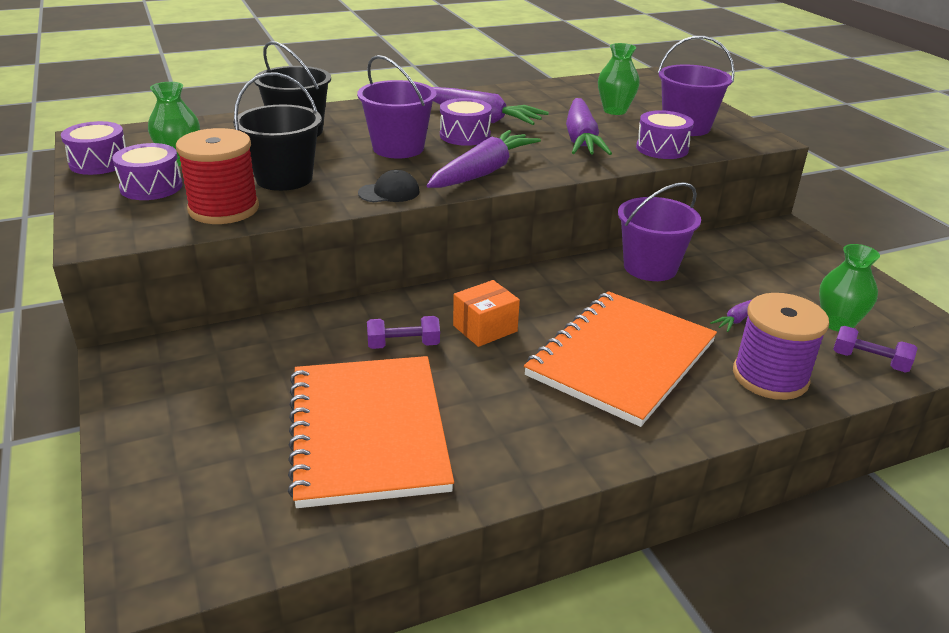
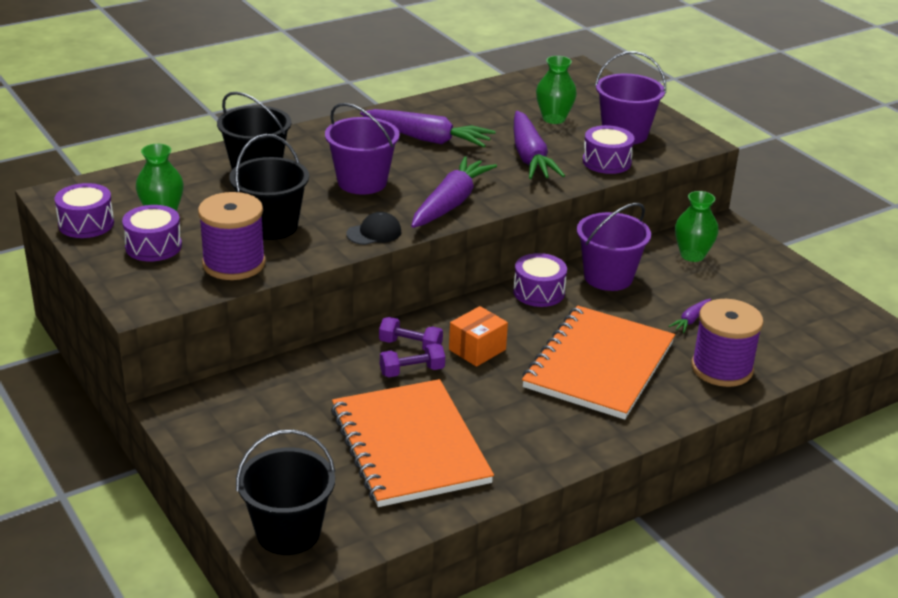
camera: 10 degrees left, 0 degrees up
red spool [176,128,259,224] -> purple spool [198,192,266,280]
purple drum [440,98,492,146] -> purple drum moved to [513,253,567,307]
green vase [819,244,880,332] -> green vase moved to [675,191,719,262]
purple dumbbell [833,326,918,373] -> purple dumbbell moved to [379,317,443,351]
none -> black bucket [236,429,335,555]

